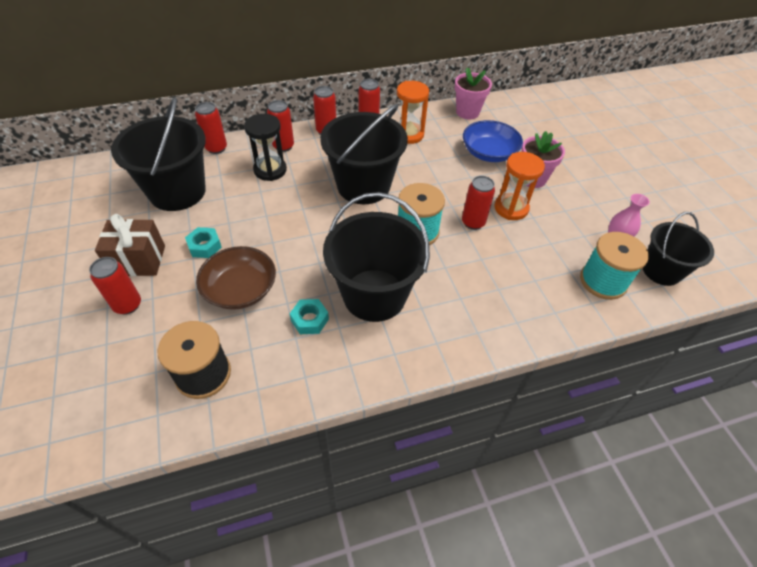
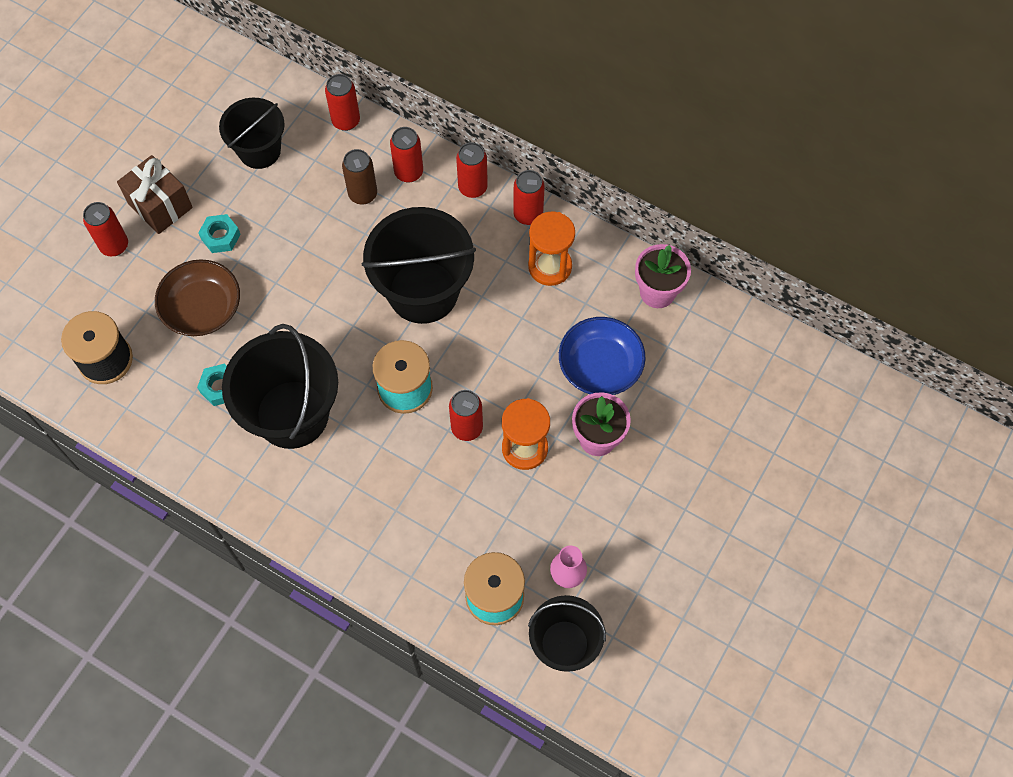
camera: 50 degrees right, 15 degrees up
black bucket [111,97,206,211] -> black bucket [219,98,285,169], size x0.63
black hourglass [244,114,287,181] -> brown can [342,149,377,205]

